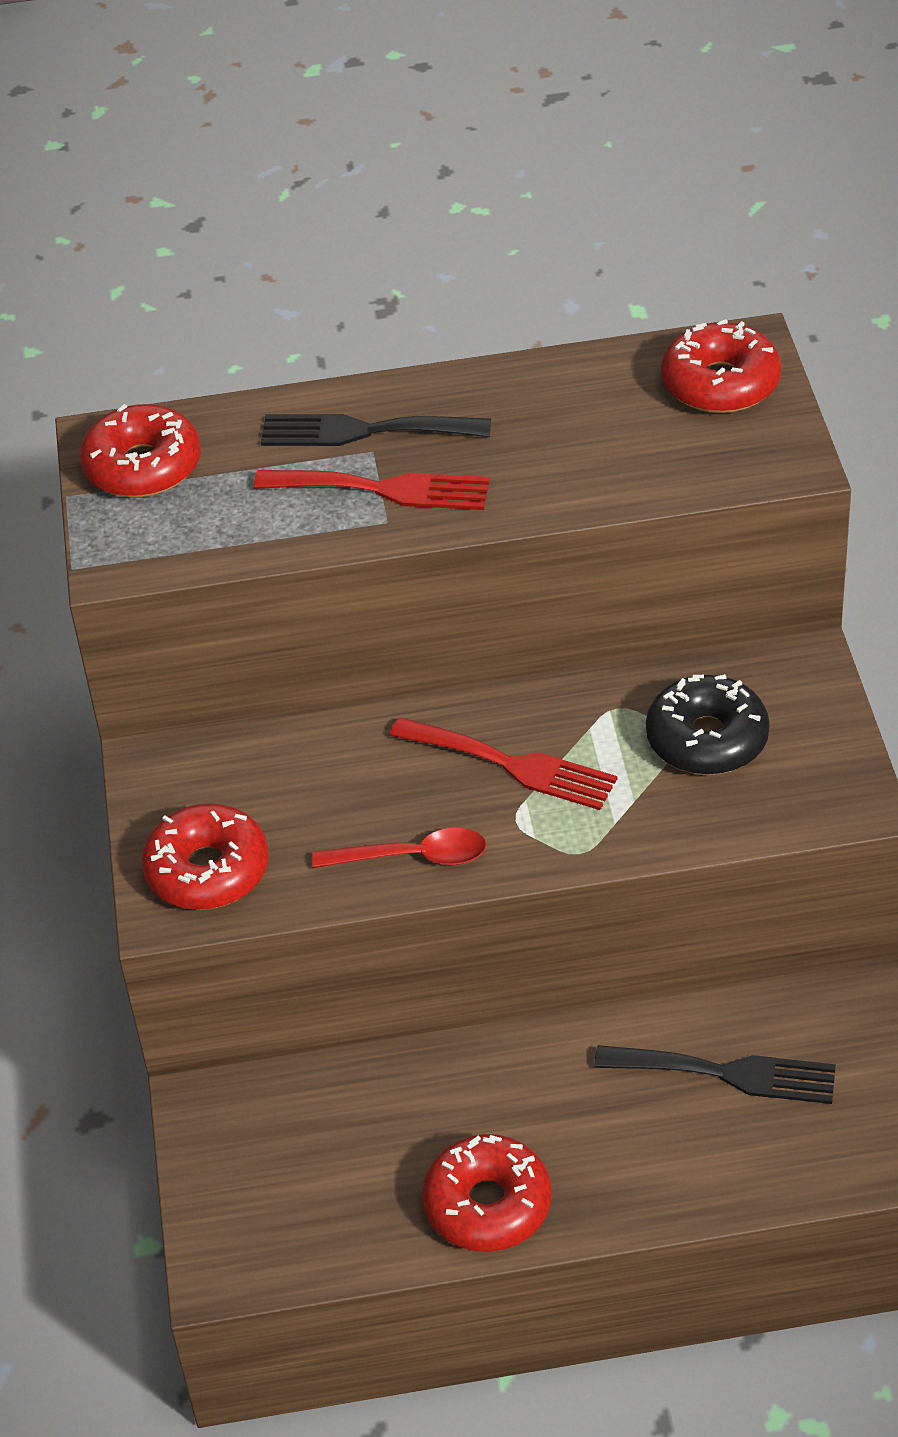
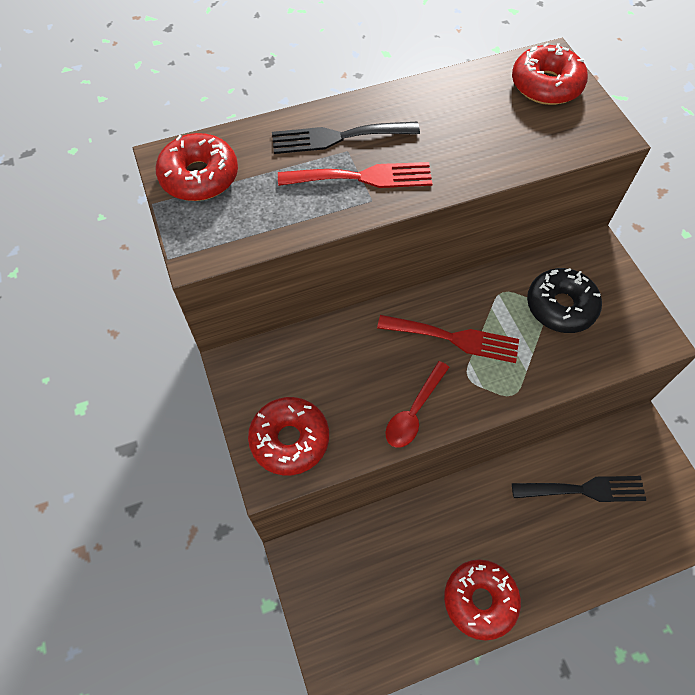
camera: 15 degrees left, 15 degrees up
red spoon [312,828,487,868] -> red spoon turned 135 degrees clockwise [386,361,449,448]

